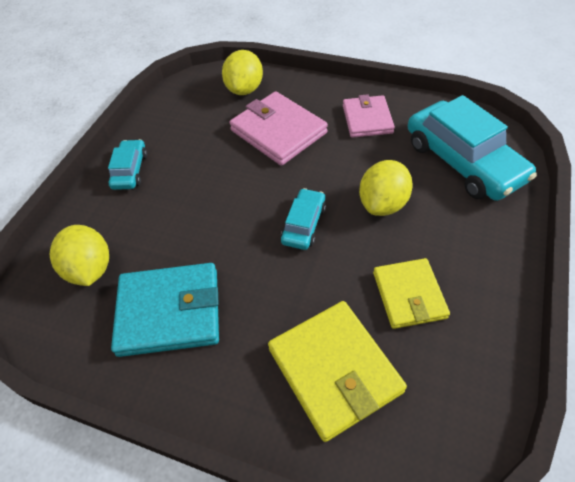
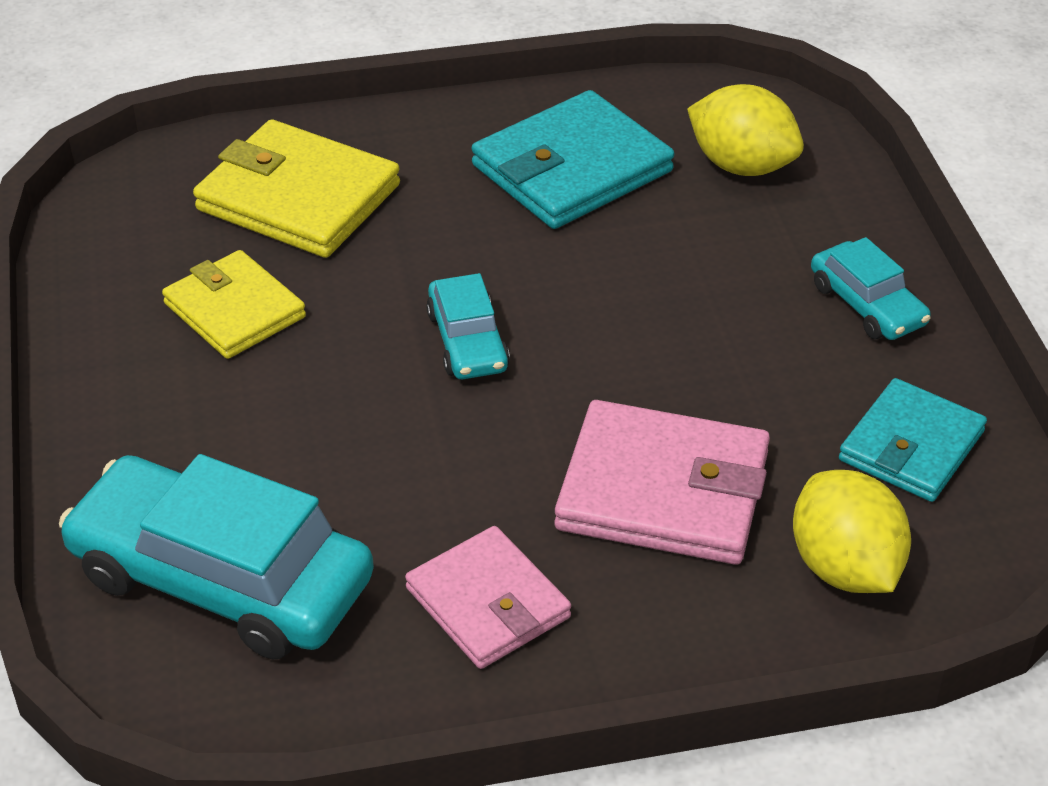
camera: 145 degrees right, 10 degrees down
yellow lemon [359,160,413,216] -> none
none -> turquoise wallet [839,378,987,502]

